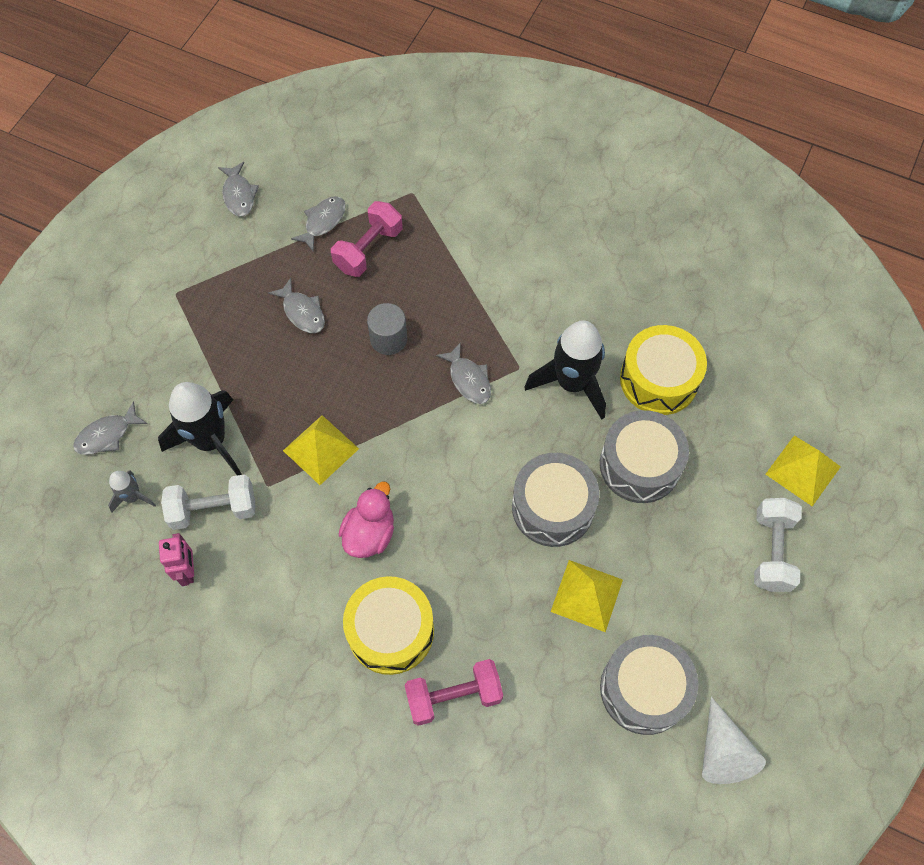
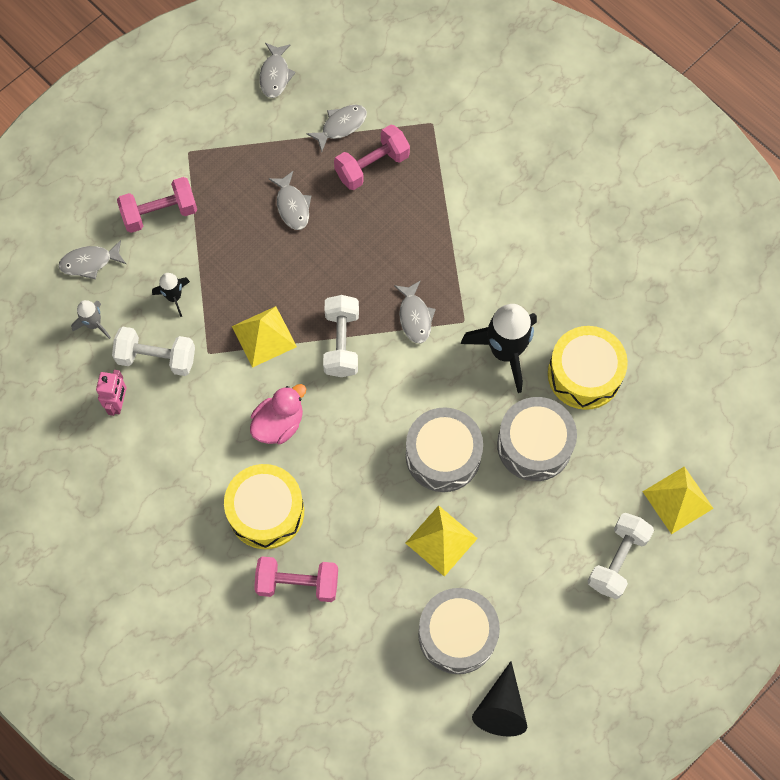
camera: 20 degrees right, 5 degrees up
black rocket [158,382,242,475] -> black rocket [152,273,190,317], size x0.50
grey cylinder [367,303,407,355] -> none
white cone [702,697,766,784] -> black cone [472,661,527,736]
none -> pink dumbbell [117,177,197,233]
none -> white dumbbell [323,295,359,377]

